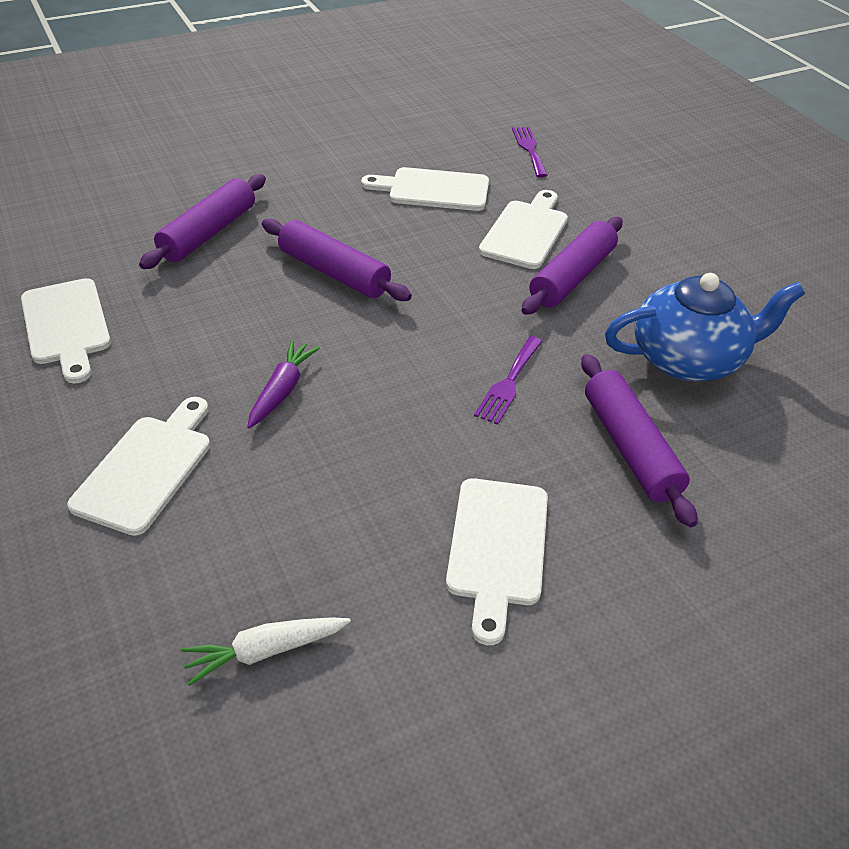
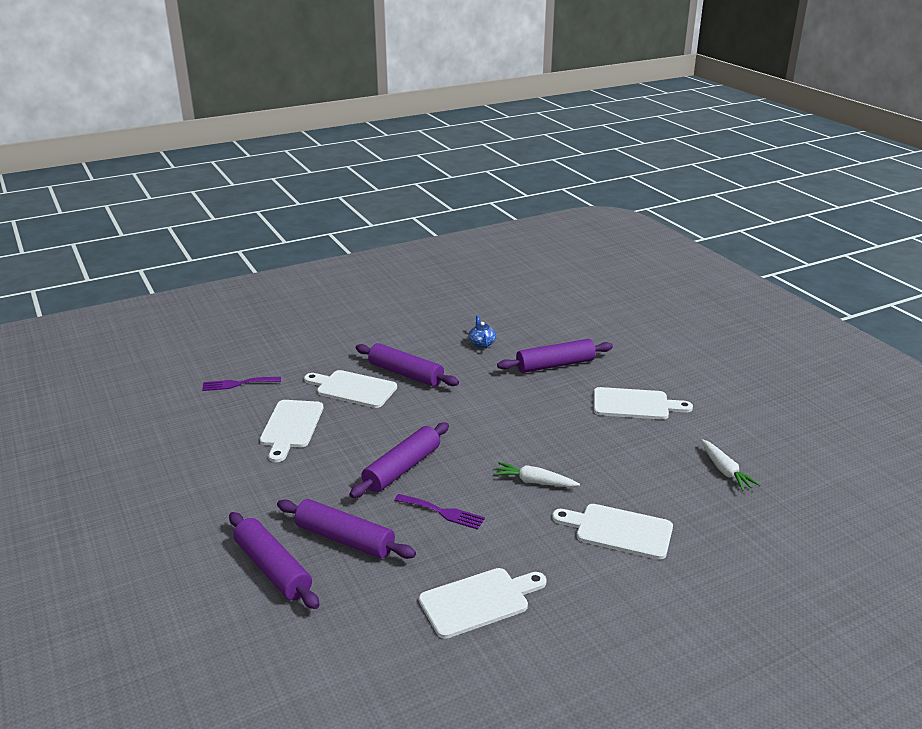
camera: 90 degrees left, 15 degrees down
purple carrot [247,340,320,428] -> white carrot [493,462,580,487]
purple fork [474,336,543,425] -> purple fork moved to [395,494,485,530]
blue teapot [605,273,805,381] -> blue teapot [468,316,496,348], size x0.43
none -> purple rolling pin [229,512,320,609]

